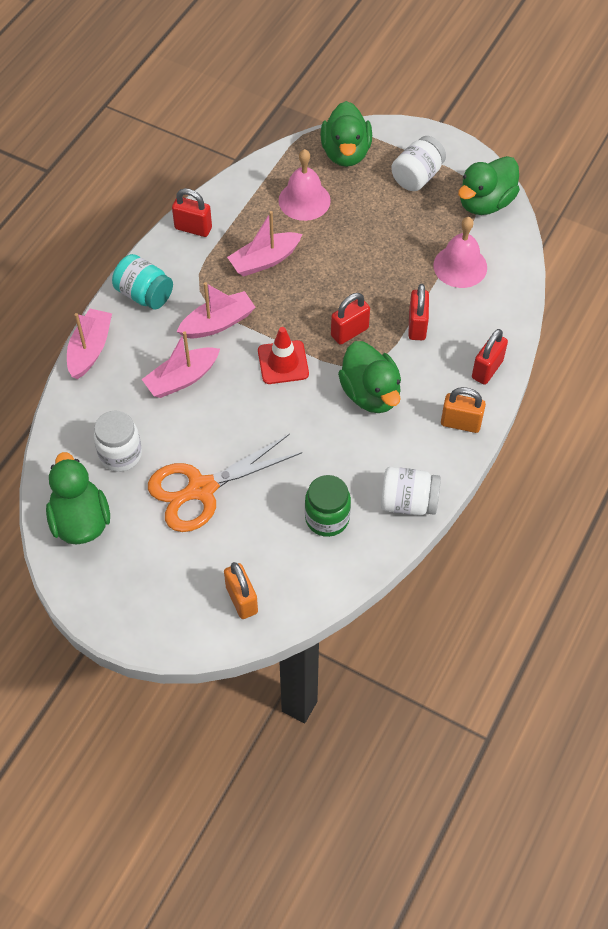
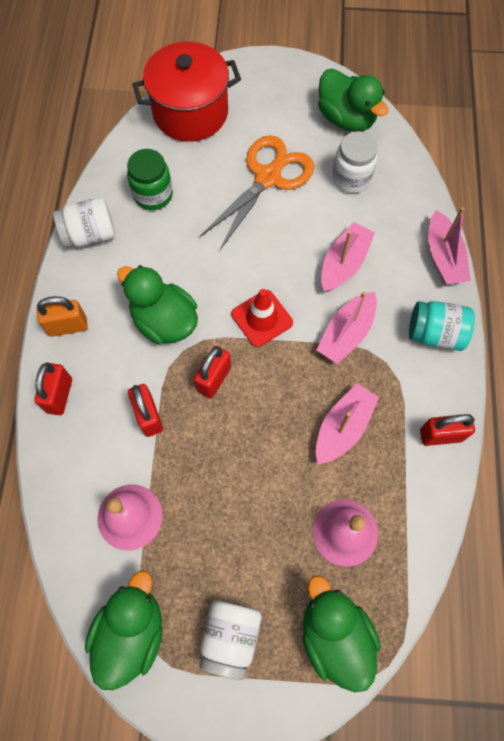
camera: 155 degrees right, 10 degrees up
orange padlock [224,562,258,619] -> red pot [132,42,241,142]

